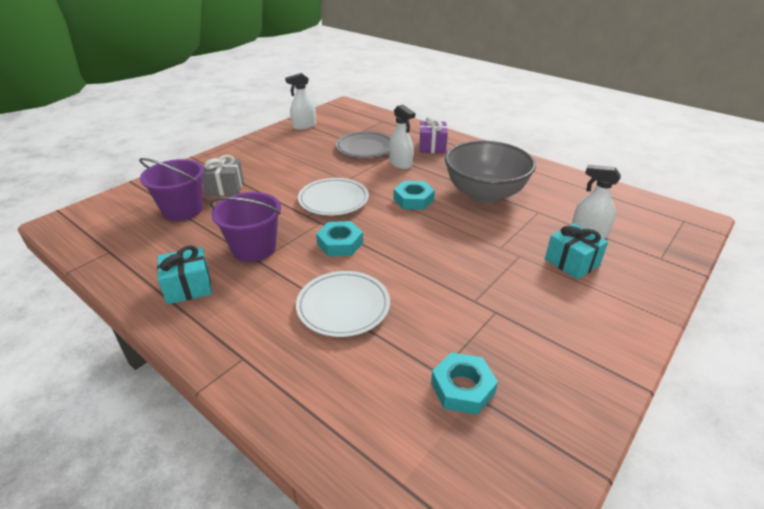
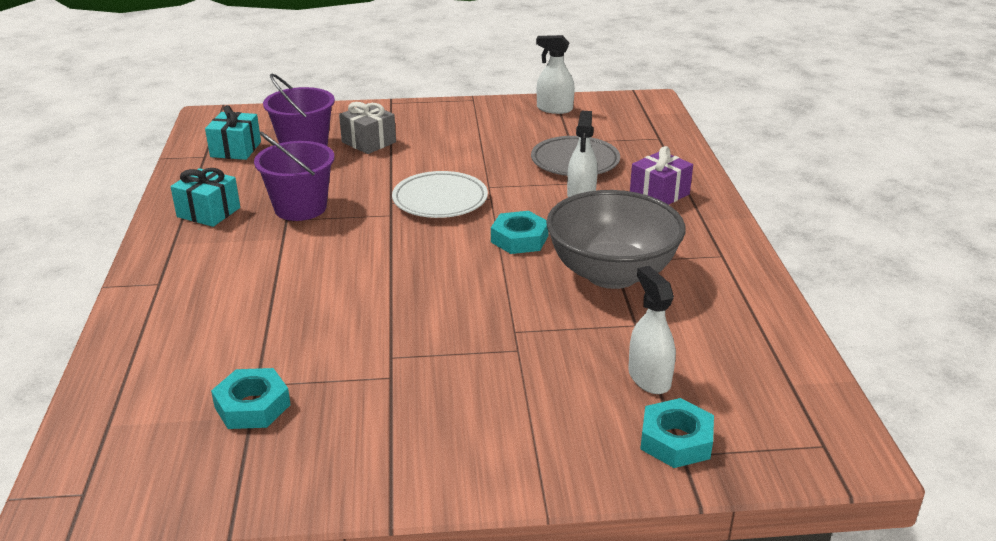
camera: 45 degrees right, 5 degrees down
white plate [296,271,390,337] -> none
turquoise nut [316,221,363,256] -> turquoise nut moved to [640,398,714,468]
turquoise gift [545,223,608,280] -> turquoise gift moved to [205,105,261,160]

